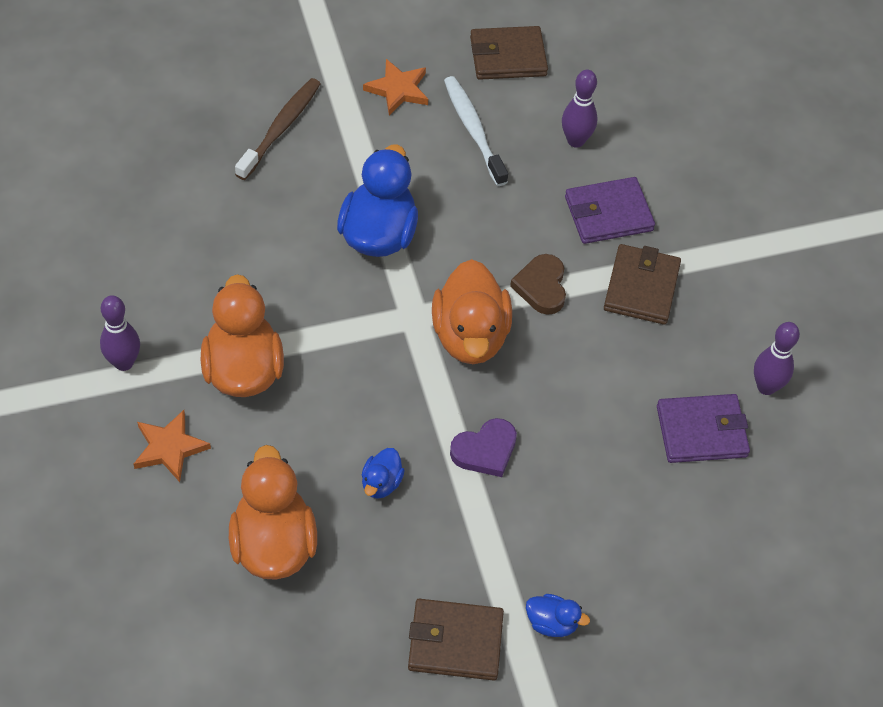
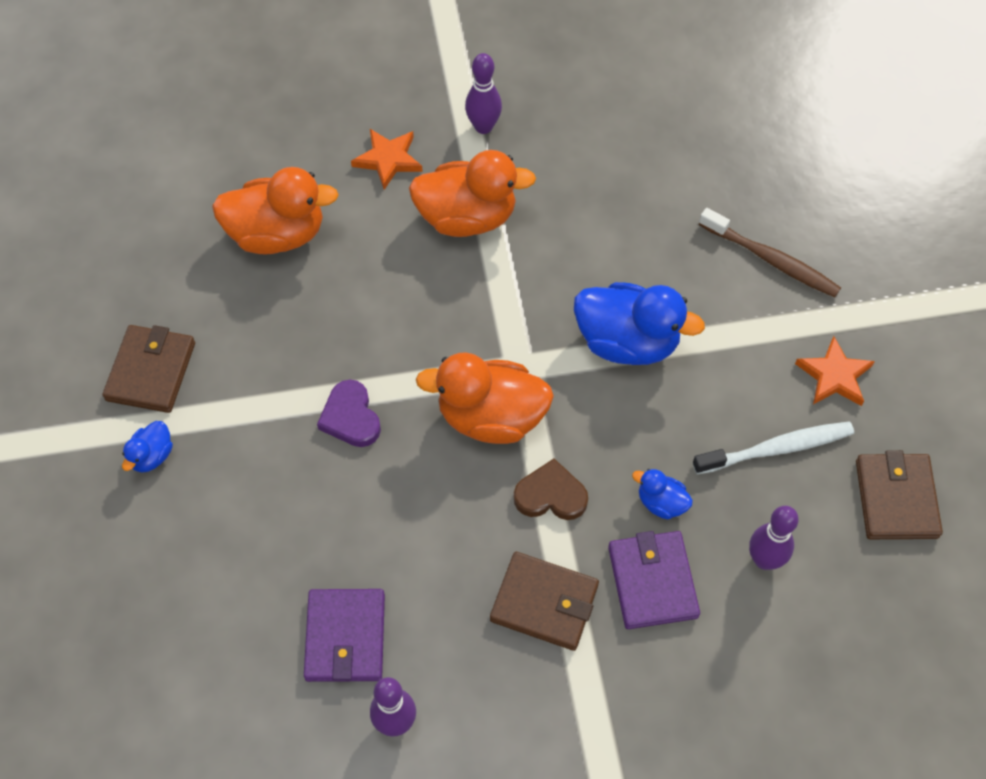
camera: 100 degrees right, 5 degrees up
blue duck [362,448,405,499] -> blue duck moved to [632,469,693,519]

